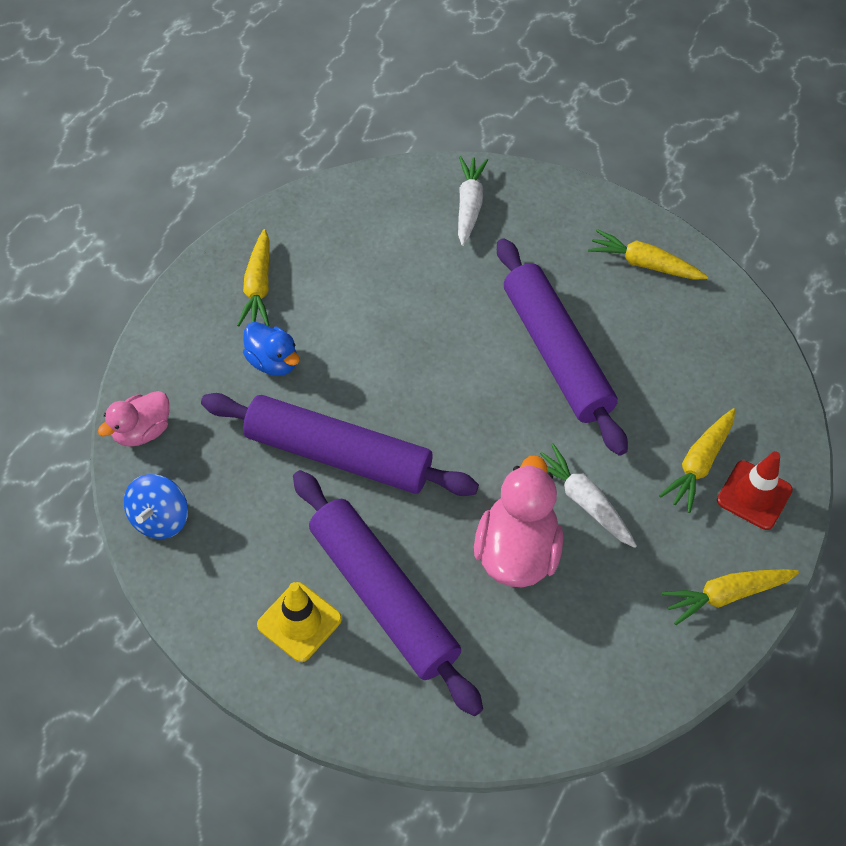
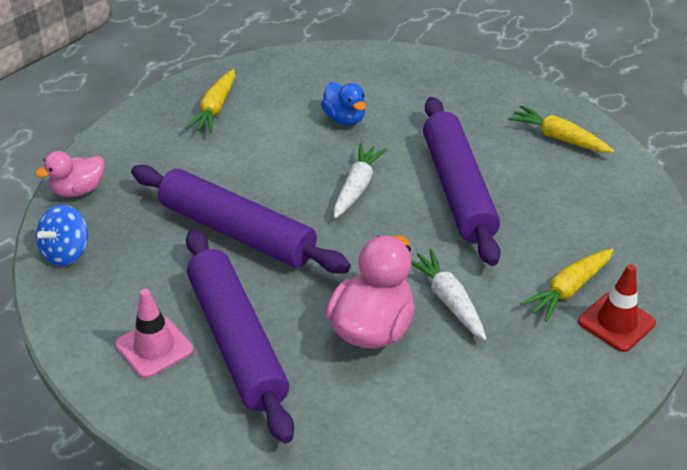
camera: 15 degrees right, 15 degrees down
blue duck [243,322,300,376] -> blue duck moved to [321,82,366,125]
yellow traffic cone [257,582,342,662] -> pink traffic cone [115,289,194,378]
white carrot [458,156,488,246] -> white carrot moved to [334,143,387,218]
yellow carrot [661,569,799,625] -> none

